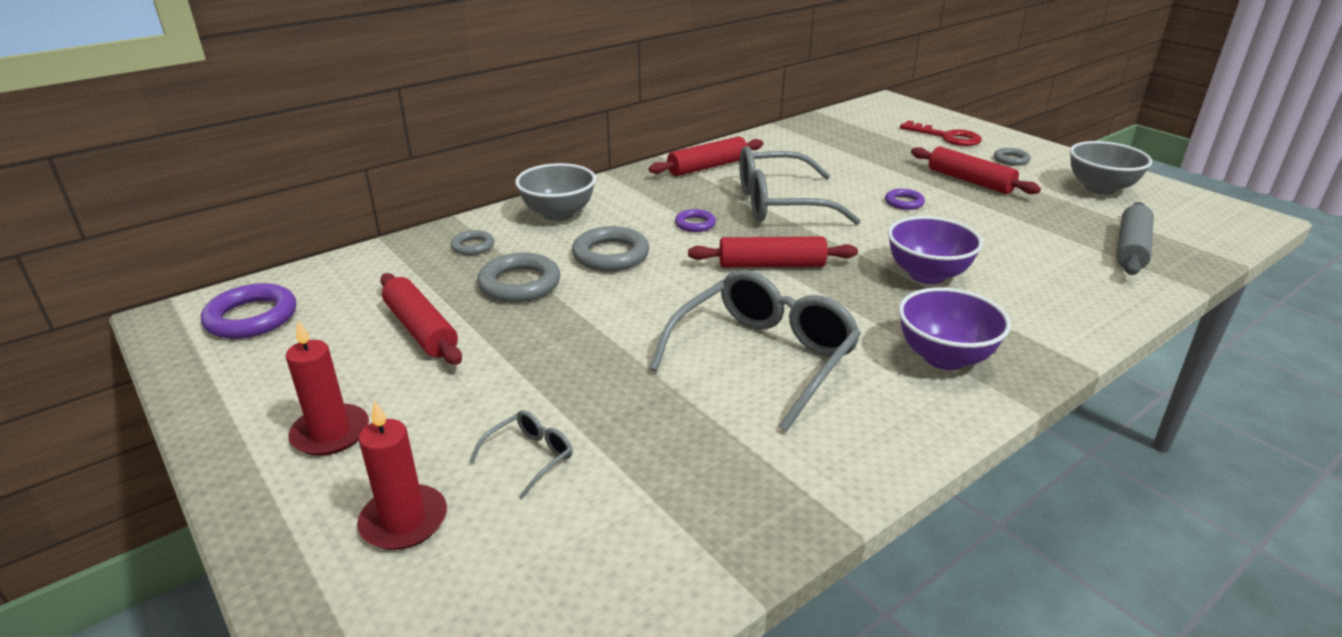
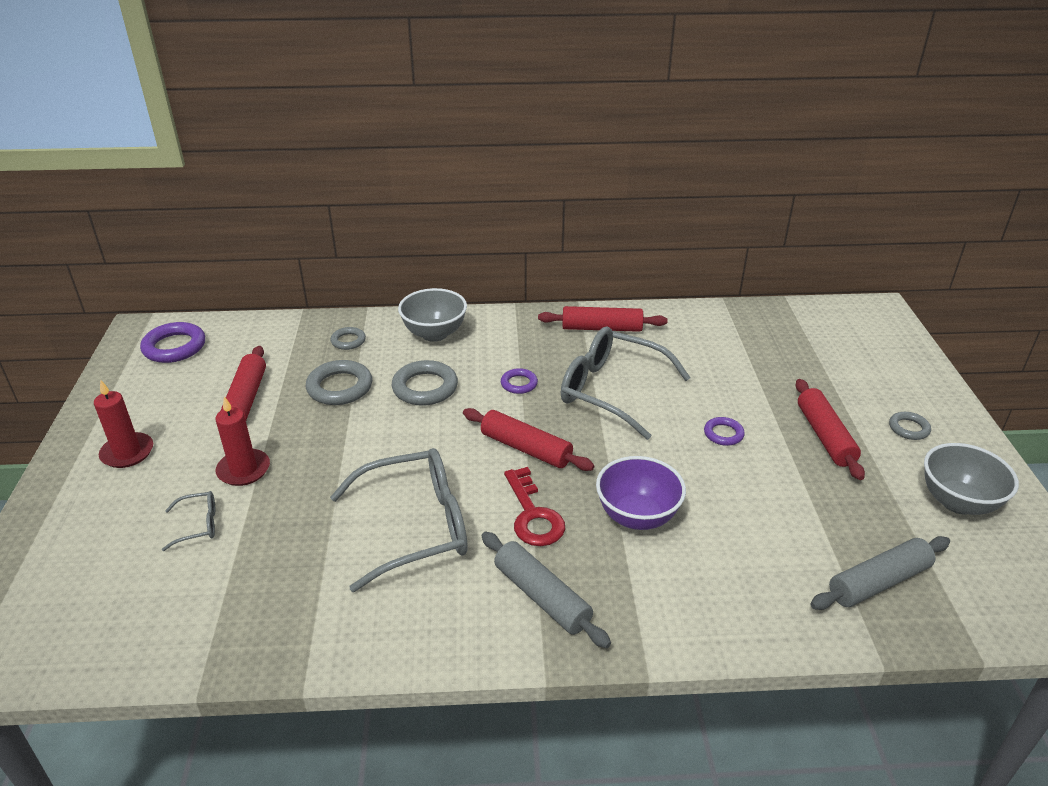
camera: 35 degrees right, 5 degrees up
red candle [357,400,447,550] -> red candle moved to [215,396,270,486]
purple bowl [899,287,1011,370] -> grey rolling pin [481,532,611,648]
red key [900,120,982,146] -> red key moved to [504,467,565,546]

